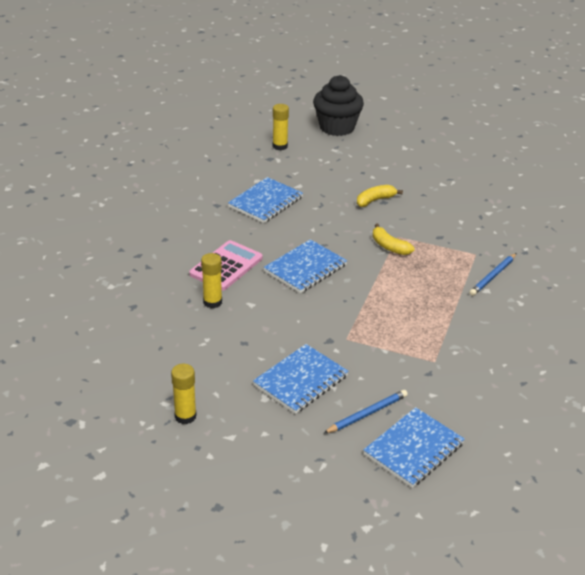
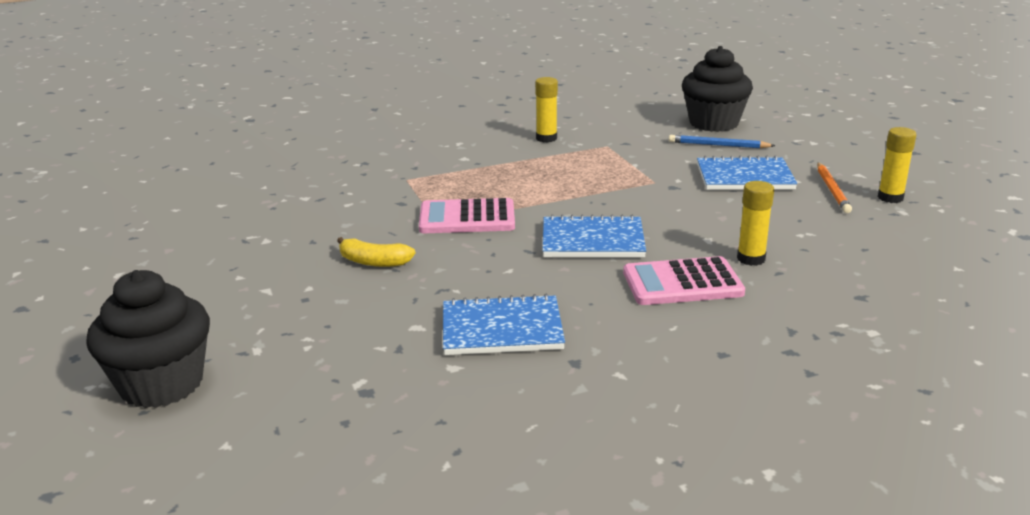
camera: 130 degrees left, 10 degrees down
yellow glue stick [273,104,289,150] -> yellow glue stick moved to [535,77,558,143]
blue notebook [363,407,465,488] -> black cupcake [682,46,753,132]
yellow banana [372,224,415,255] -> pink calculator [419,198,515,233]
blue pencil [469,253,517,296] -> none
none -> orange pencil [817,163,852,213]

